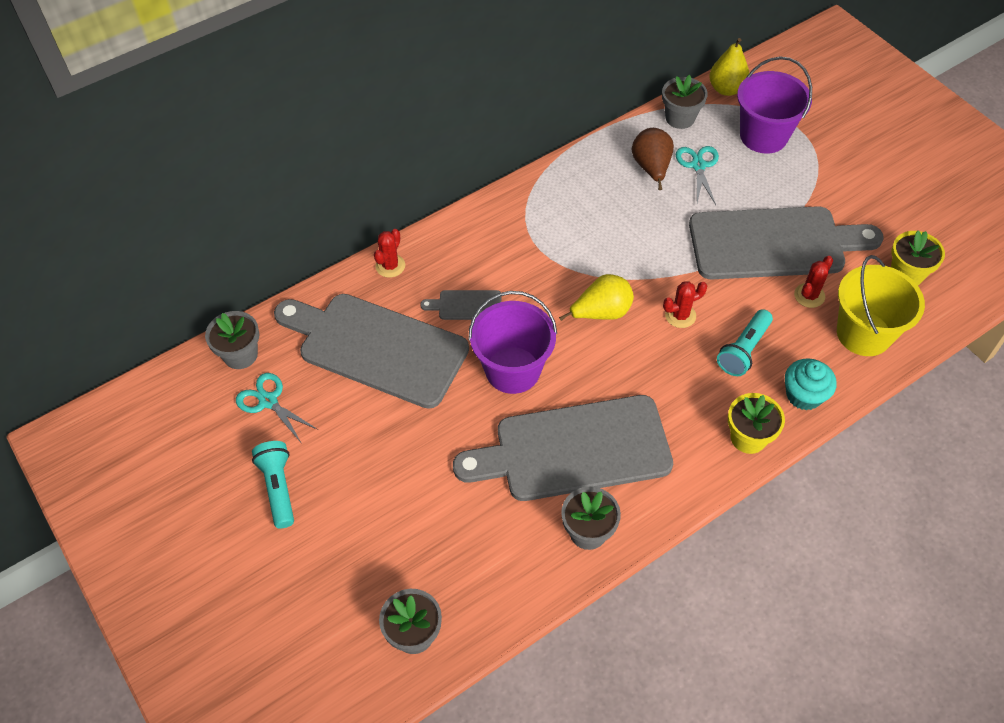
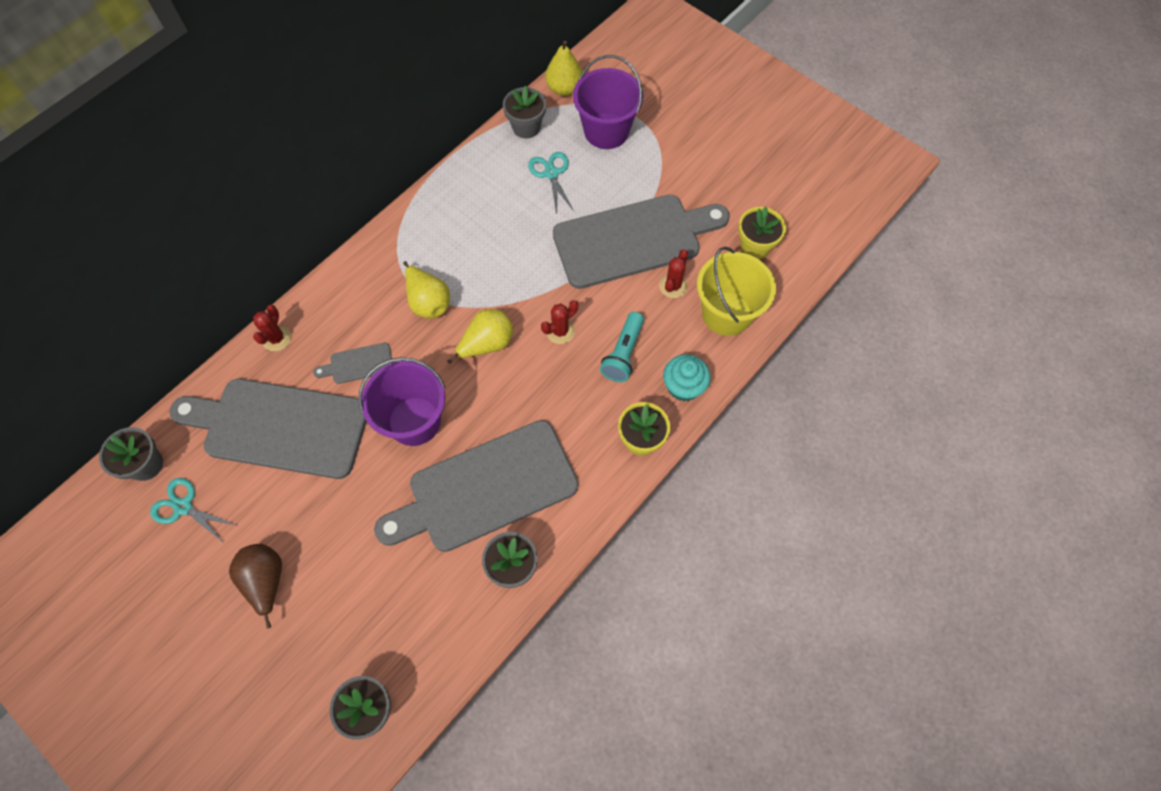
camera: 15 degrees left, 10 degrees up
turquoise flashlight [252,441,294,529] -> none
brown pear [632,128,674,190] -> brown pear moved to [229,544,282,629]
none -> yellow pear [403,261,450,319]

